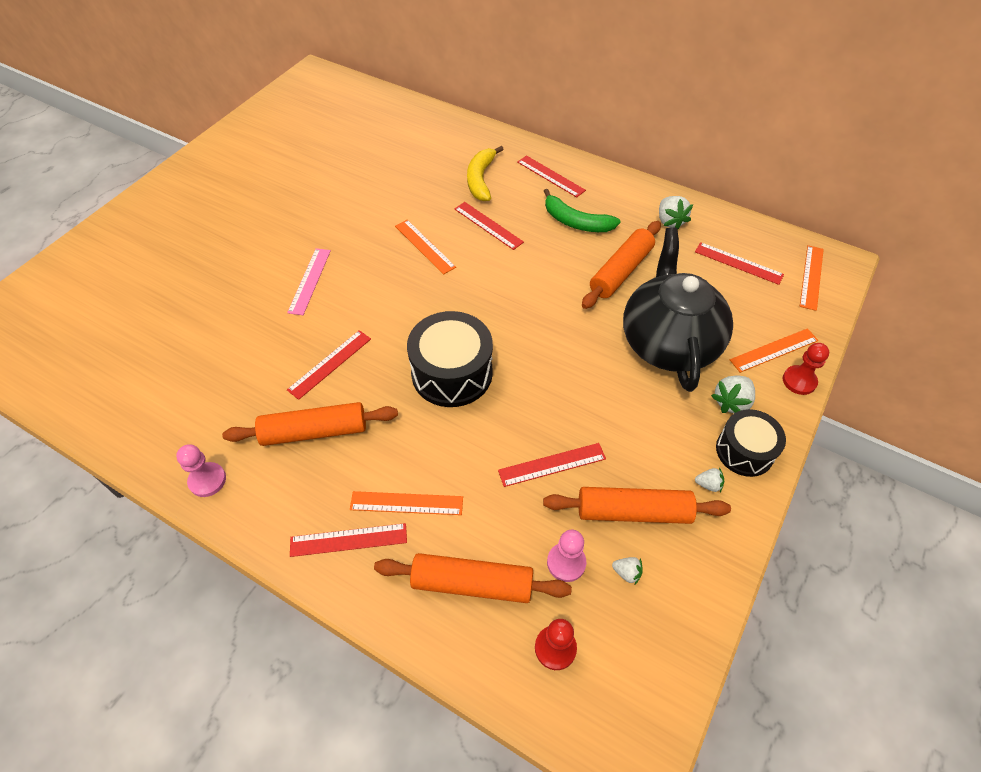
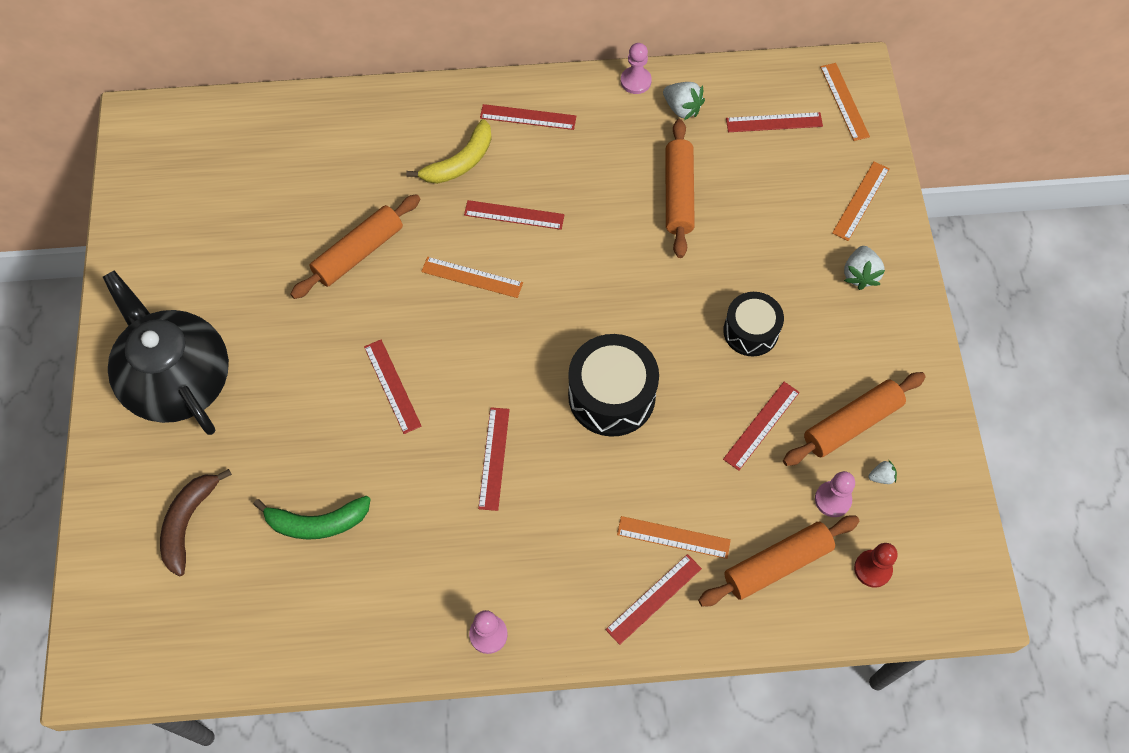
camera: 35 degrees left, 10 degrees up
orange rolling pin [222,402,398,446] -> orange rolling pin moved to [290,194,420,299]
pink ruler [287,248,331,315] -> red ruler [364,340,422,434]
orange ruler [350,491,463,515] -> orange ruler turned 45 degrees clockwise [617,516,731,559]
yellow banana [467,146,504,201] -> yellow banana turned 105 degrees counterclockwise [406,119,492,184]
green banana [544,189,620,232] -> green banana moved to [253,496,371,540]
black teapot [623,228,733,392] -> black teapot moved to [103,271,229,435]
white strawberry [695,468,724,492] -> none
black drum [716,409,786,477] -> black drum moved to [723,292,784,356]
red pawn [783,343,829,395] -> none
none -> brown banana [160,469,232,576]
none -> pink pawn [621,43,652,94]

